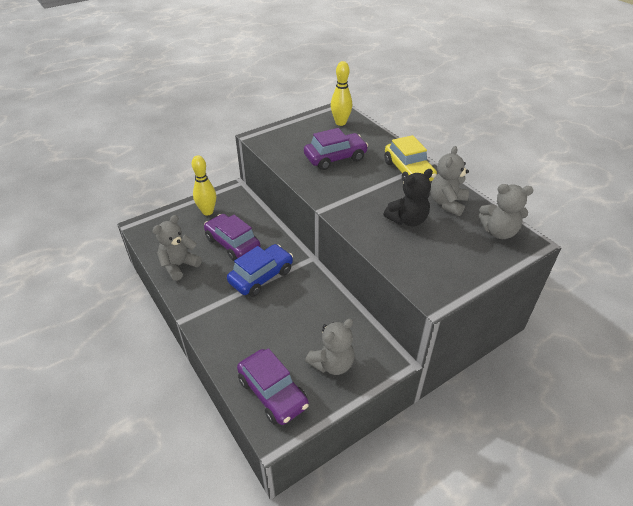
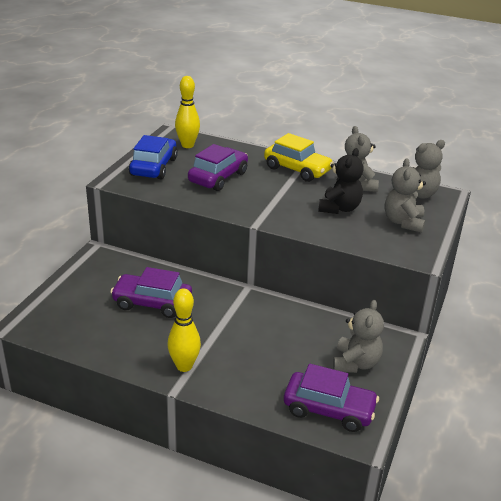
camera: 35 degrees left, 10 degrees down
grey teddy bear [152,215,202,281] -> grey teddy bear moved to [385,158,426,233]
yellow bowling pin [192,155,216,216] -> yellow bowling pin moved to [167,288,201,372]
blue car [227,244,293,297] -> blue car moved to [129,135,178,179]

